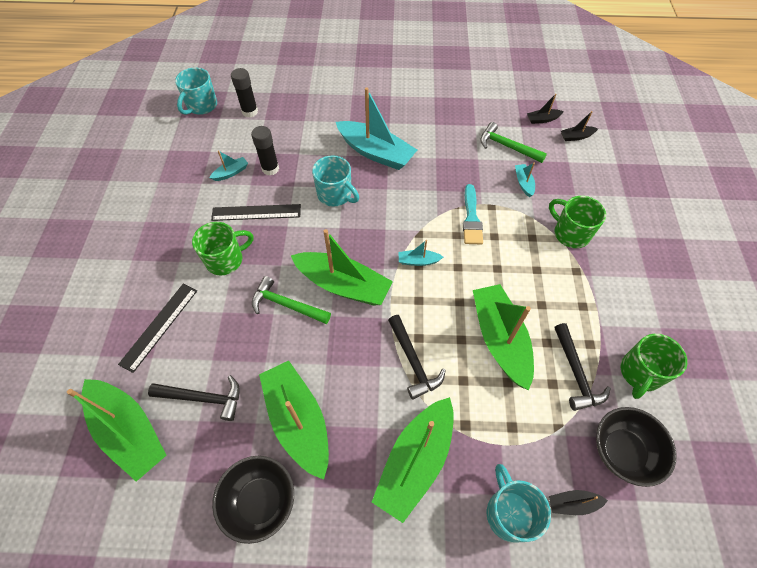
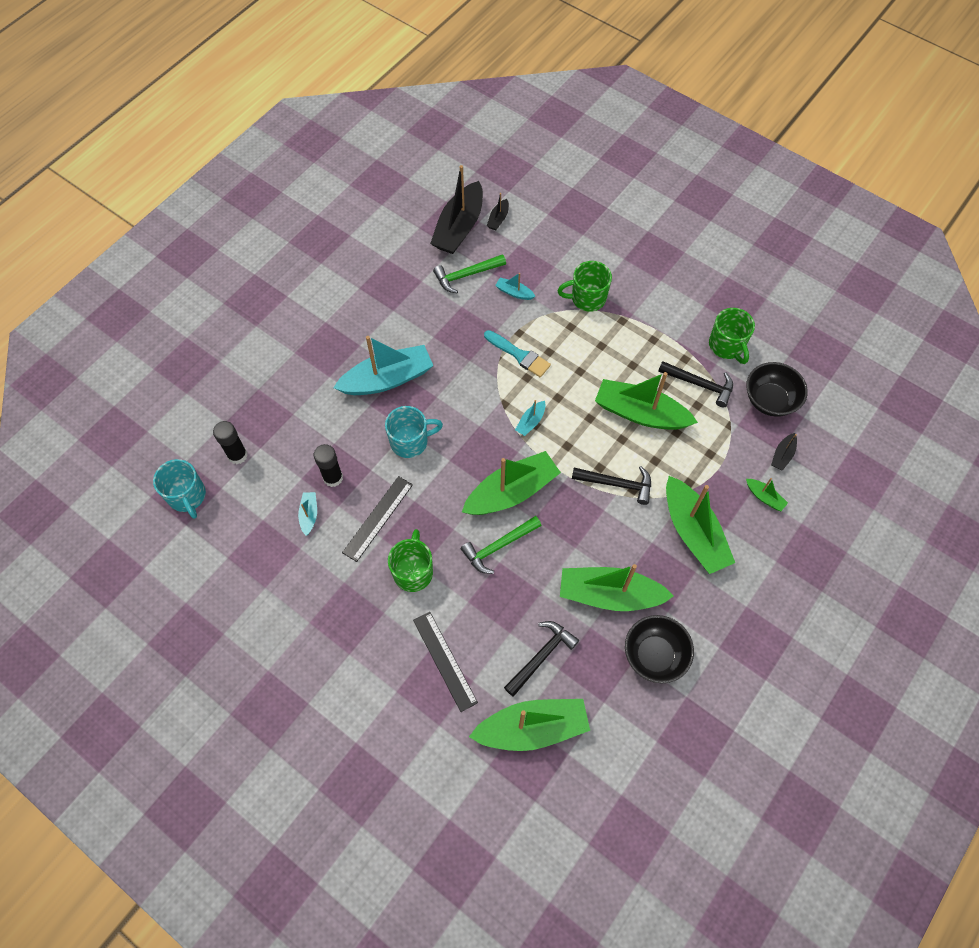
camera: 55 degrees left, 5 degrees up
turquoise mug [487,464,551,543] -> green boat [746,478,788,511]
black boat [527,94,564,124] -> black boat [430,165,483,254], size x2.28

